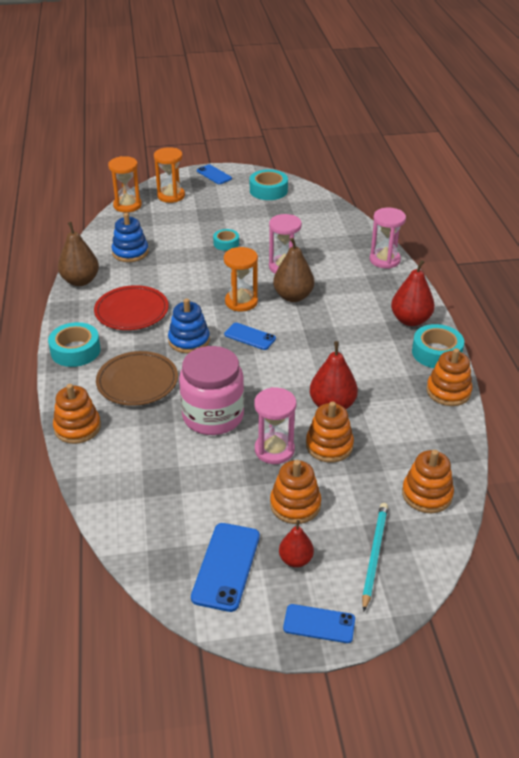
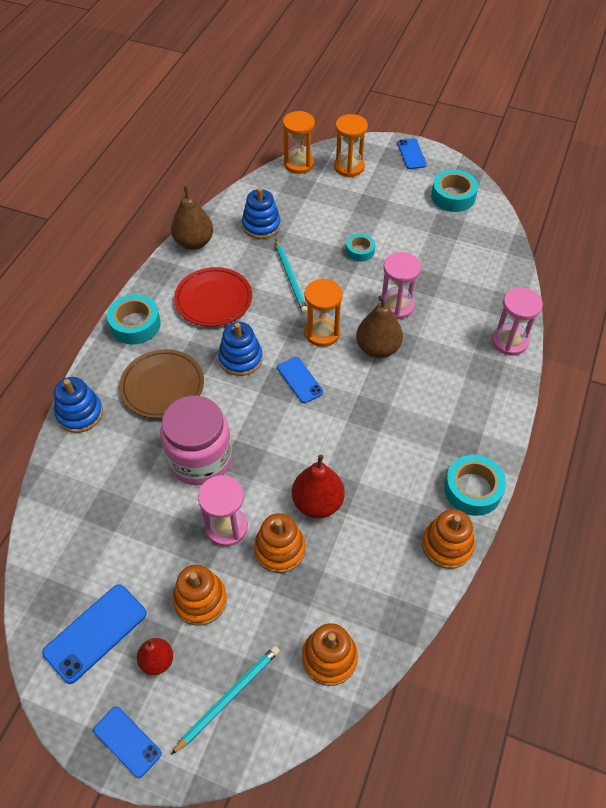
camera: 30 degrees right, 15 degrees up
orange stacking toy [53,384,101,444] -> blue stacking toy [54,377,103,433]
red pear [391,260,435,326] -> none
none -> turquoise pencil [276,239,308,313]

